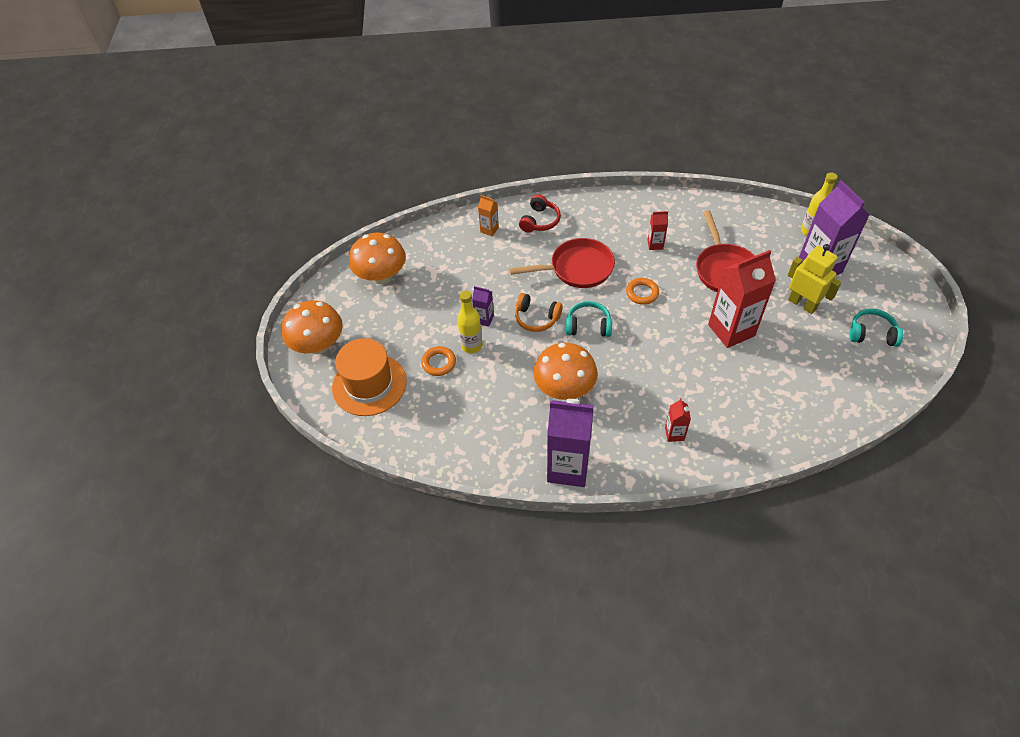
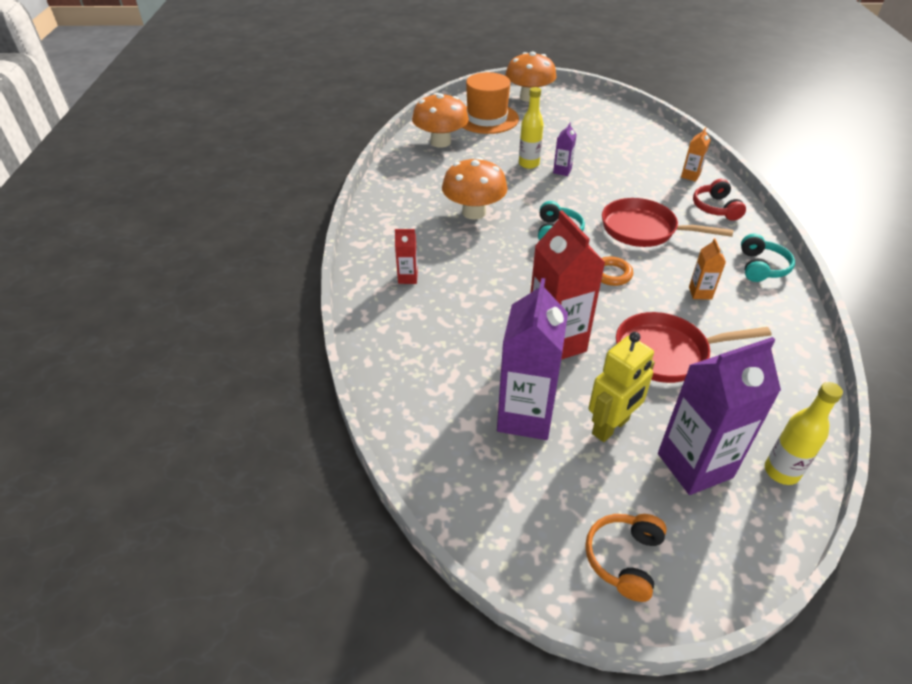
camera: 90 degrees right, 10 degrees down
orange mushroom [349,233,406,284] -> orange mushroom moved to [412,93,469,148]
orange ring [421,346,456,376] -> none
red pan [509,238,615,288] -> red pan turned 120 degrees clockwise [602,198,734,247]
orange headphones [515,293,563,332] -> orange headphones moved to [585,514,667,602]
red headphones [519,194,561,233] -> red headphones turned 60 degrees clockwise [693,179,746,221]
purple carton [547,399,594,487] -> purple carton moved to [497,278,568,440]
red carton [647,211,668,250] -> orange carton [689,238,726,300]
turquoise headphones [850,309,903,347] -> turquoise headphones moved to [741,234,795,282]

